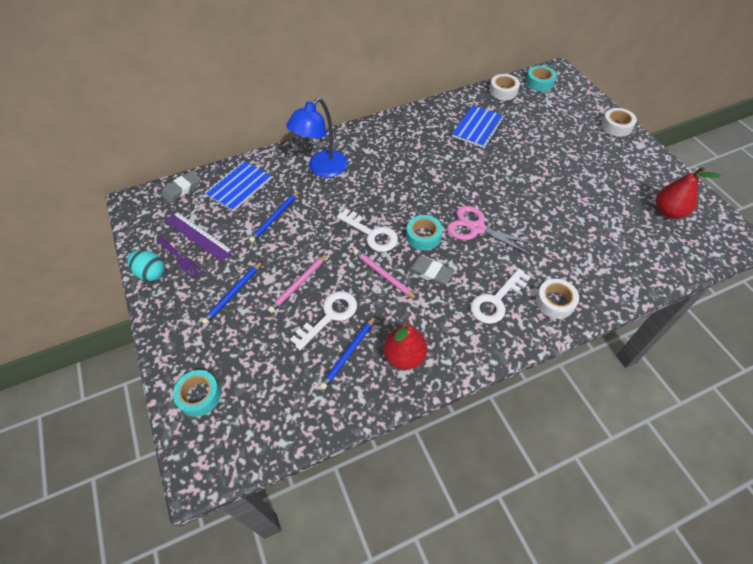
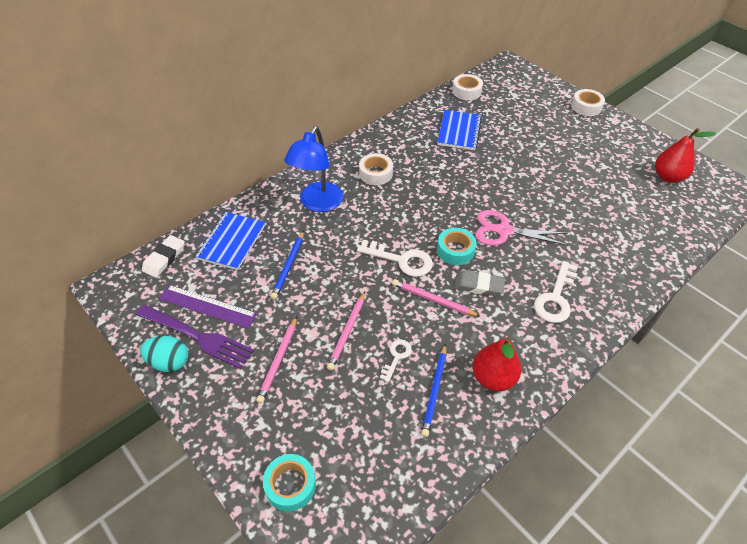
camera: 20 degrees left, 5 degrees down
purple fork [156,236,203,279] -> purple fork [136,305,254,369], size x1.62
grey eraser [161,171,201,203] -> white eraser [142,235,185,278]
blue pencil [202,261,263,325] -> pink pencil [256,316,297,403]
white key [290,291,357,351] -> white key [380,339,412,382], size x0.57
turquoise tape [526,65,557,91] -> none
white tape [536,279,579,319] -> white tape moved to [359,153,393,185]

